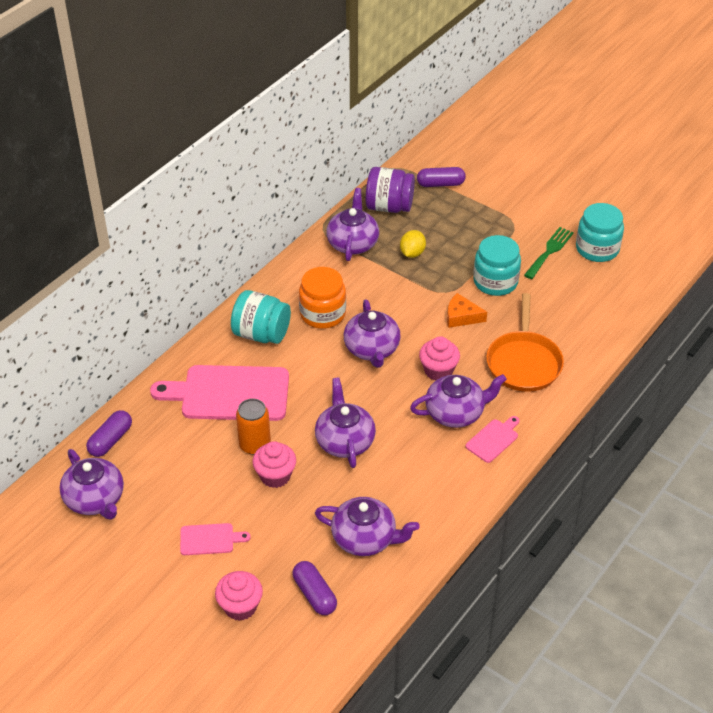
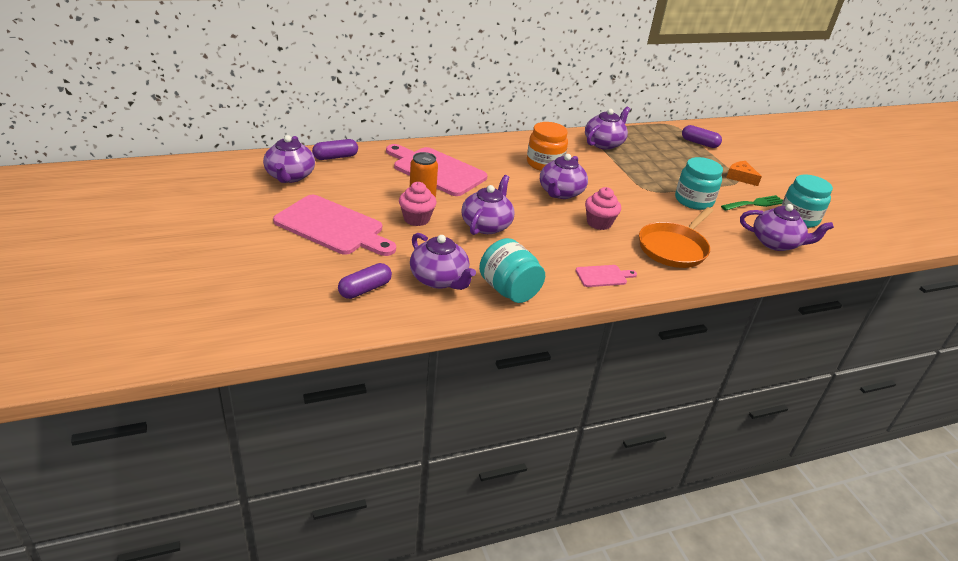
camera: 30 degrees right, 10 degrees down
pink cutting board [180,523,251,555] -> pink cutting board [273,195,396,256], size x2.16
pink cupcake [215,571,263,621] -> none
turquoise jar [231,290,291,344] -> turquoise jar moved to [479,238,545,303]
purple capsule [292,561,337,615] -> purple capsule turned 45 degrees clockwise [338,263,392,299]
purple jar [366,167,415,213] -> none
yellow lemon [400,230,426,258] -> none
purple teapot [410,374,507,428] -> purple teapot moved to [740,204,834,251]
orange cheese [447,293,487,328] -> orange cheese moved to [726,161,762,186]

